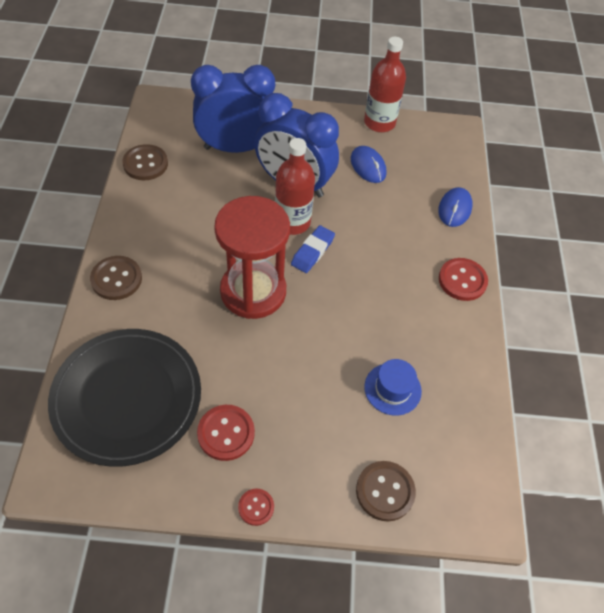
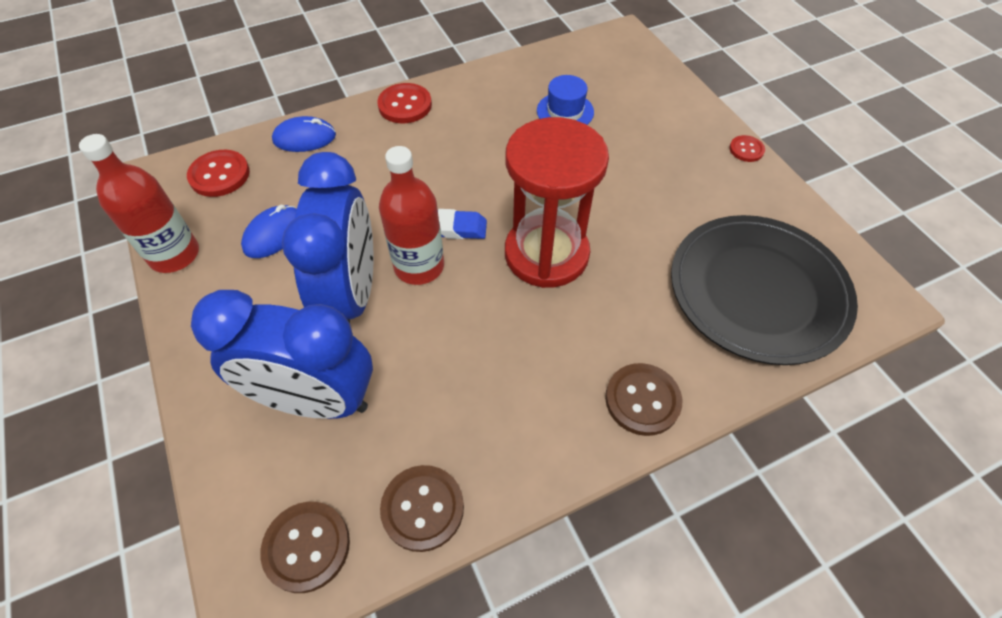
camera: 115 degrees left, 0 degrees up
blue clock [191,65,275,153] -> blue clock turned 45 degrees counterclockwise [191,290,373,419]
red button [197,405,255,461] -> red button moved to [187,150,250,197]
brown button [356,461,416,521] -> brown button moved to [260,502,350,593]

